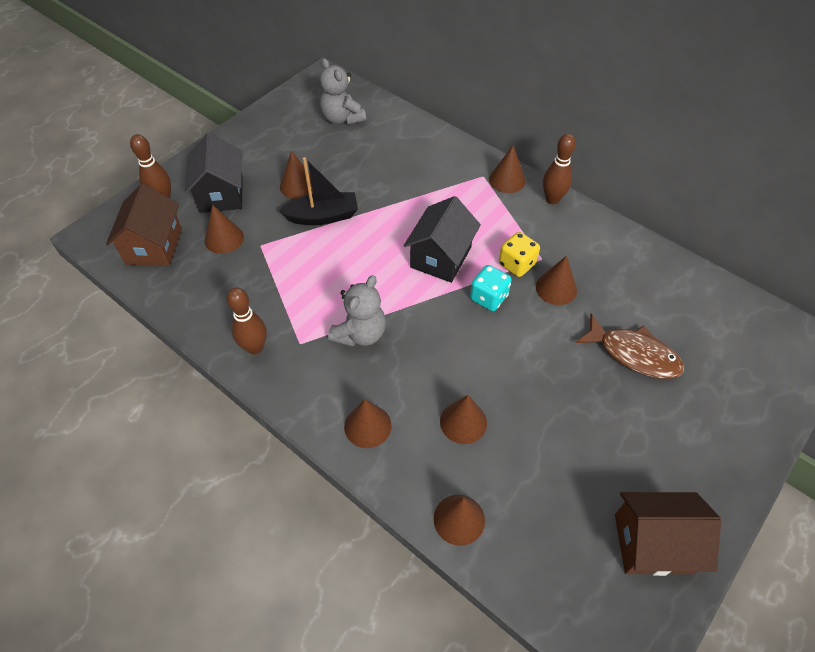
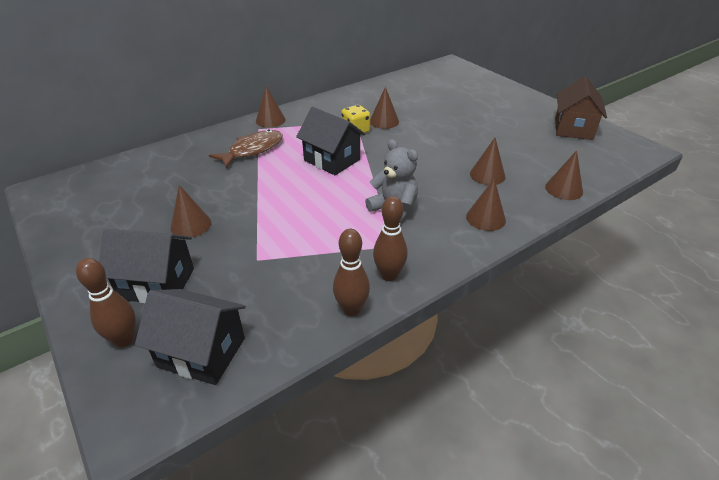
camera: 75 degrees left, 15 degrees down
brown house [106,183,182,266] -> black house [135,289,246,385]
brown cone [205,205,244,254] -> none
black boat [279,157,358,225] -> none
grey teddy bear [320,58,366,125] -> none
turquoise dice [470,265,512,311] -> none
brown bowling pin [543,134,576,204] -> brown bowling pin moved to [333,229,370,316]
brown fish [576,314,684,379] -> brown fish moved to [209,130,283,168]

